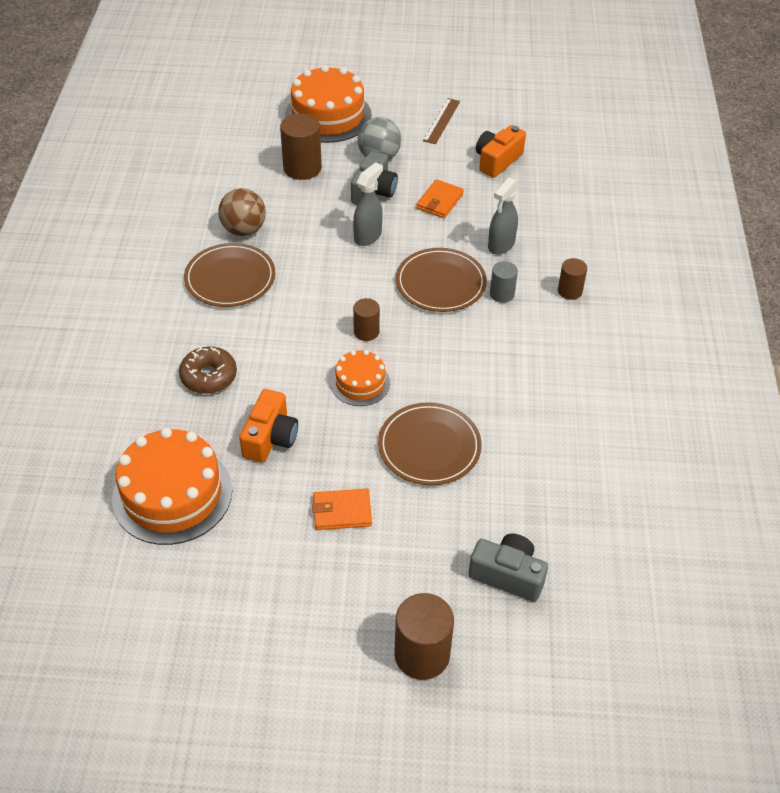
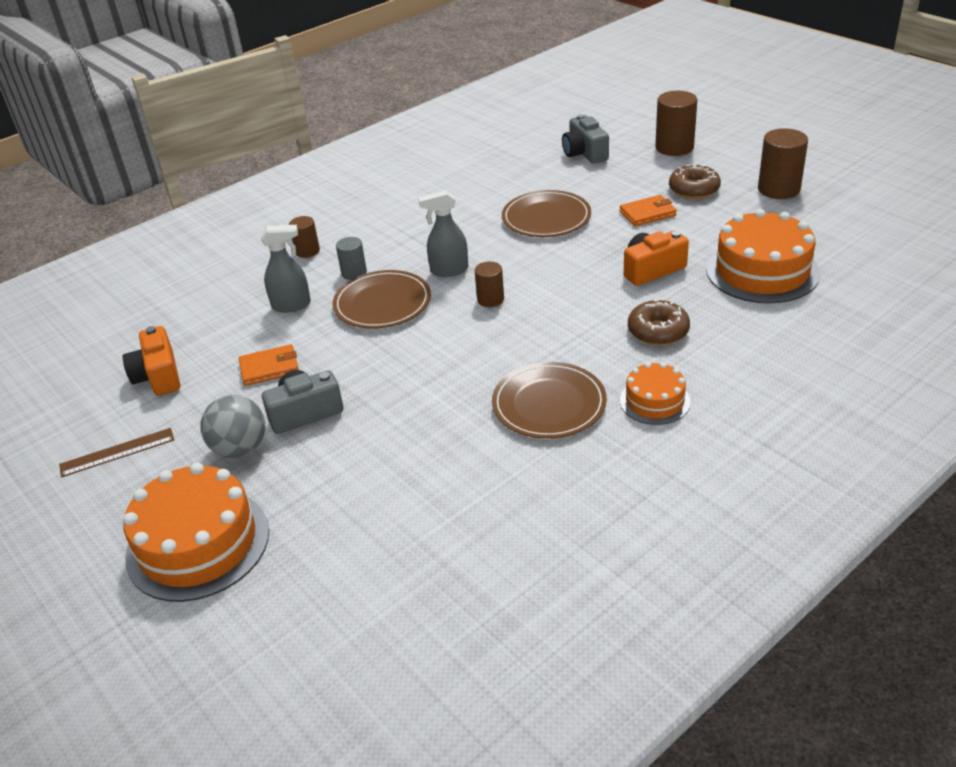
camera: 130 degrees left, 10 degrees down
brown ball [218,188,266,236] -> none
brown cylinder [280,113,322,180] -> brown cylinder moved to [758,128,808,199]
orange wallet [312,489,372,530] -> orange wallet turned 60 degrees counterclockwise [620,195,677,227]
orange cake [331,350,390,406] -> orange cake moved to [620,362,691,425]
grey spray bottle [353,162,383,246] -> grey spray bottle moved to [418,190,468,277]
orange camera [476,125,526,178] -> orange camera turned 75 degrees clockwise [122,326,180,396]
none -> brown donut [669,164,721,199]

